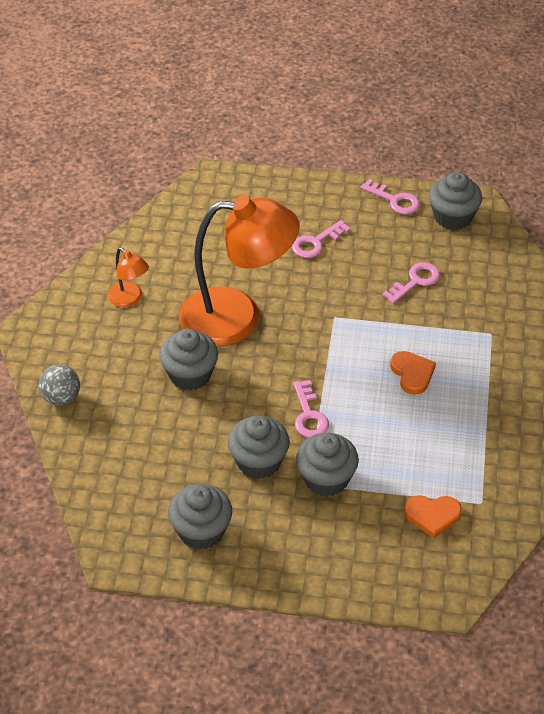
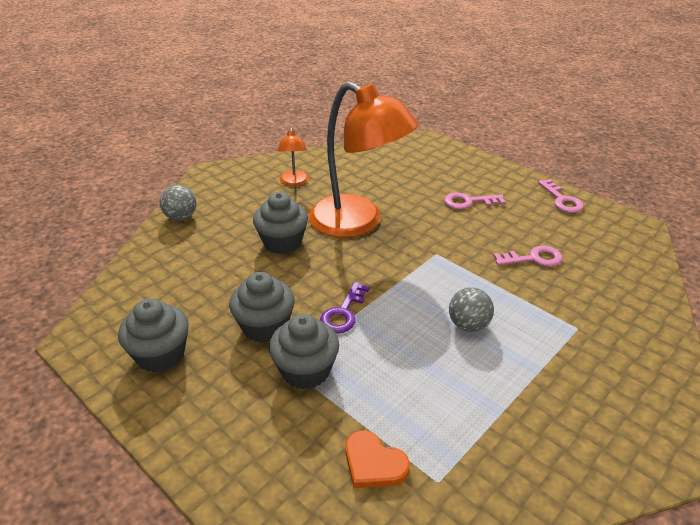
camera: 35 degrees right, 10 degrees down
pink key [294,380,329,438] -> purple key [320,282,370,333]
orange heart [390,351,436,395] -> grey ball [449,287,494,332]
grey cupcake [429,172,482,230] -> none

